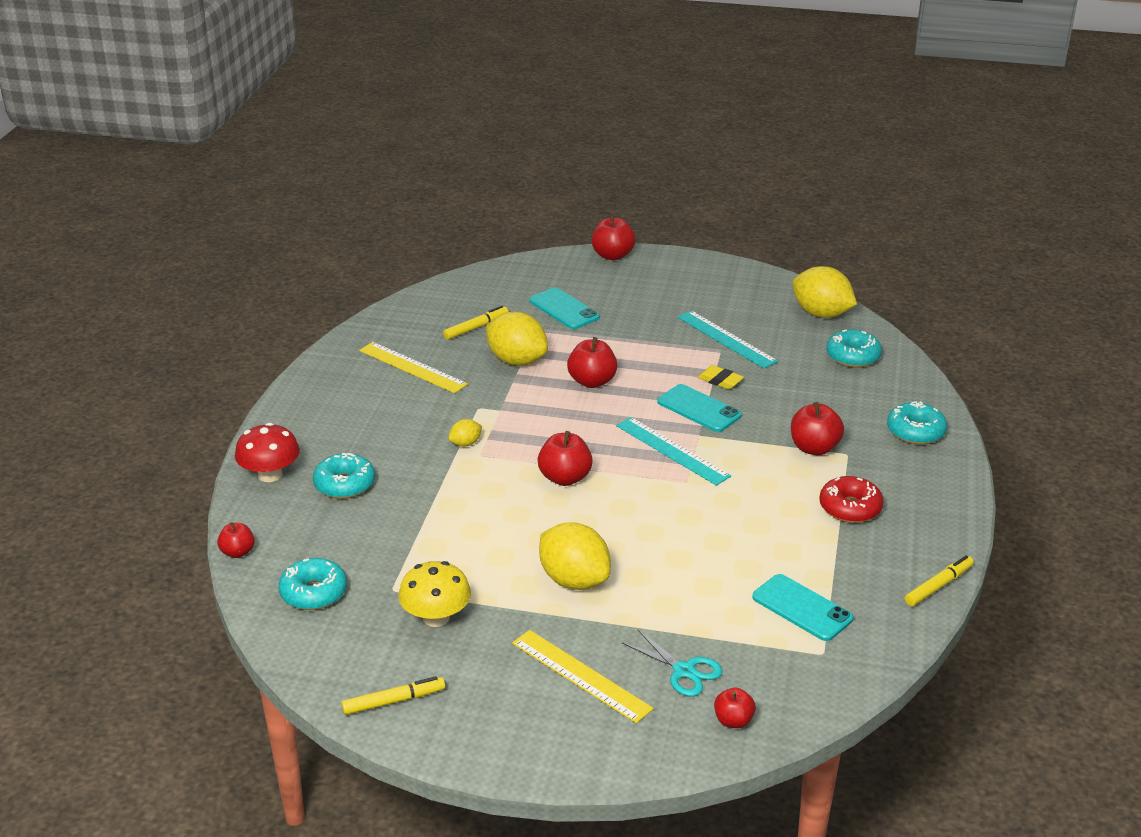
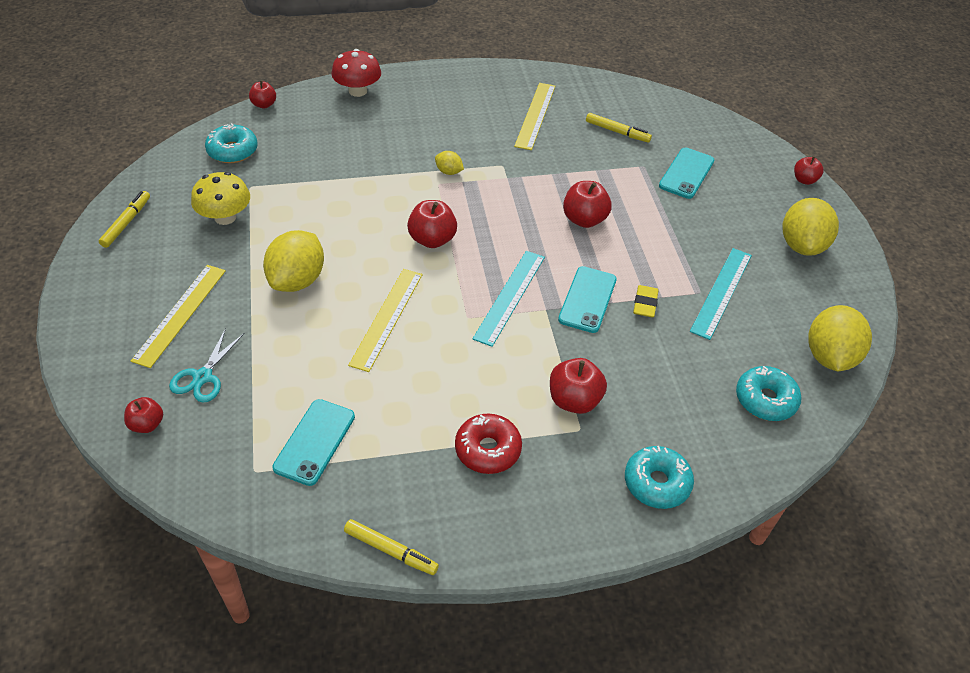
camera: 65 degrees right, 15 degrees up
turquoise donut [313,453,375,499] -> none
yellow marker [341,676,445,715] -> yellow marker turned 120 degrees counterclockwise [99,191,150,248]
yellow lemon [486,312,548,366] -> yellow lemon moved to [783,198,839,256]
red apple [592,215,635,260] -> red apple [794,156,824,185], size x0.62
none -> yellow ruler [348,269,423,372]

